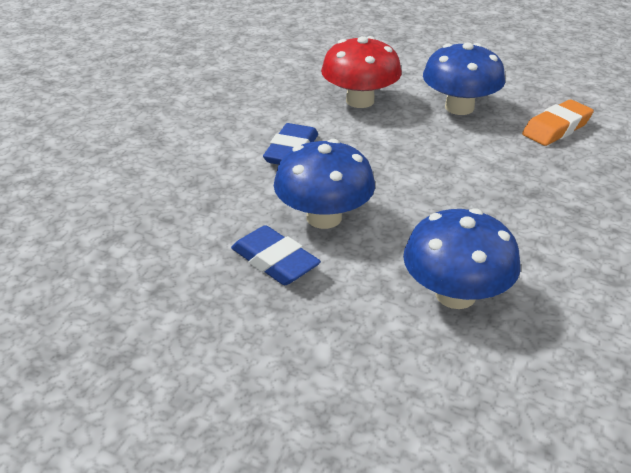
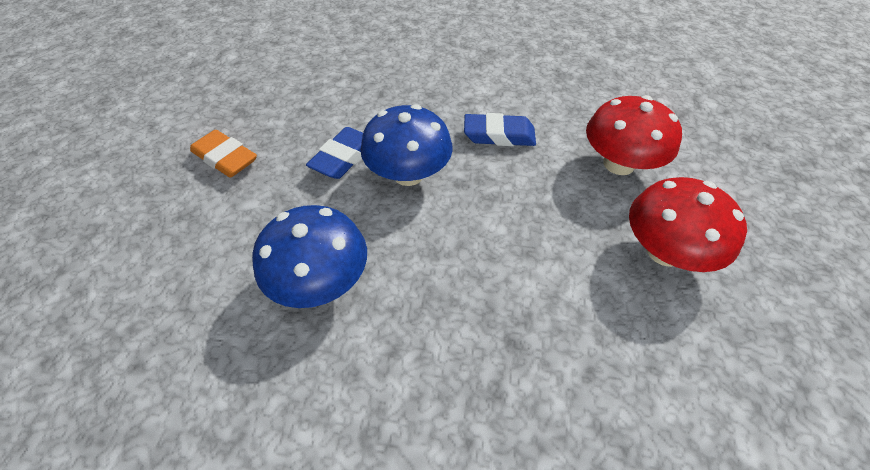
camera: 75 degrees right, 15 degrees up
blue mushroom [423,42,505,115] -> red mushroom [629,177,747,272]
orange eraser [522,100,594,146] -> orange eraser moved to [190,130,257,177]

